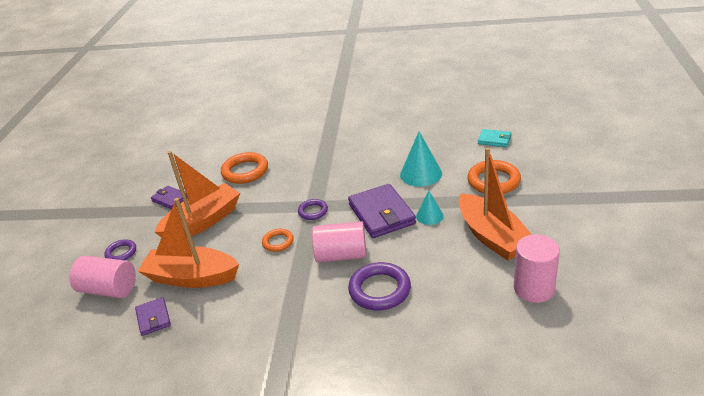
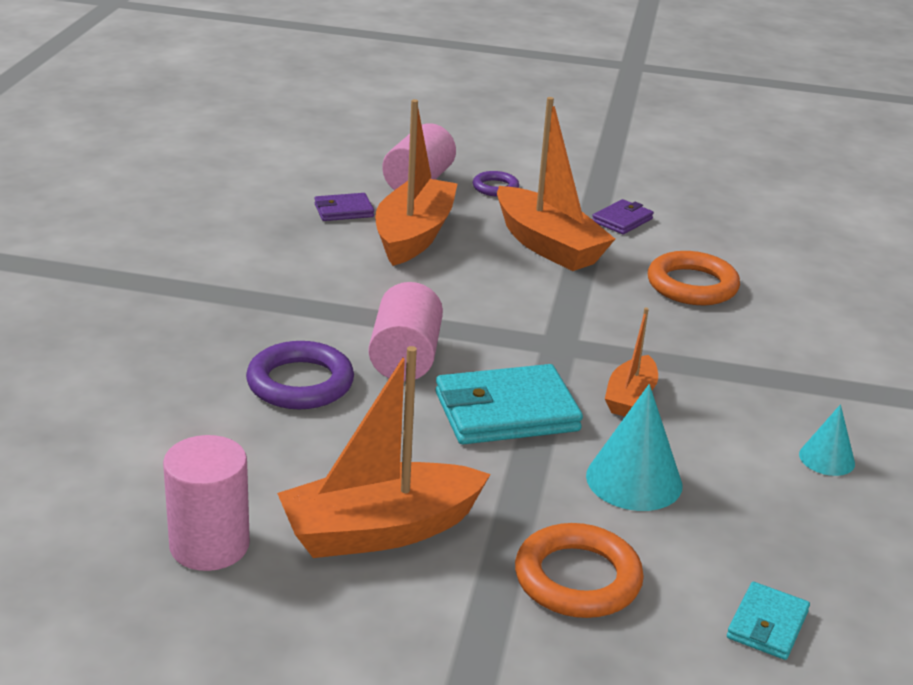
camera: 90 degrees right, 5 degrees down
orange ring [262,229,294,252] -> none
purple ring [298,199,328,220] -> none
purple wallet [348,184,416,238] -> turquoise wallet [436,364,583,444]
turquoise cone [416,190,443,225] -> turquoise cone moved to [799,404,855,476]
none -> orange boat [605,308,658,417]

